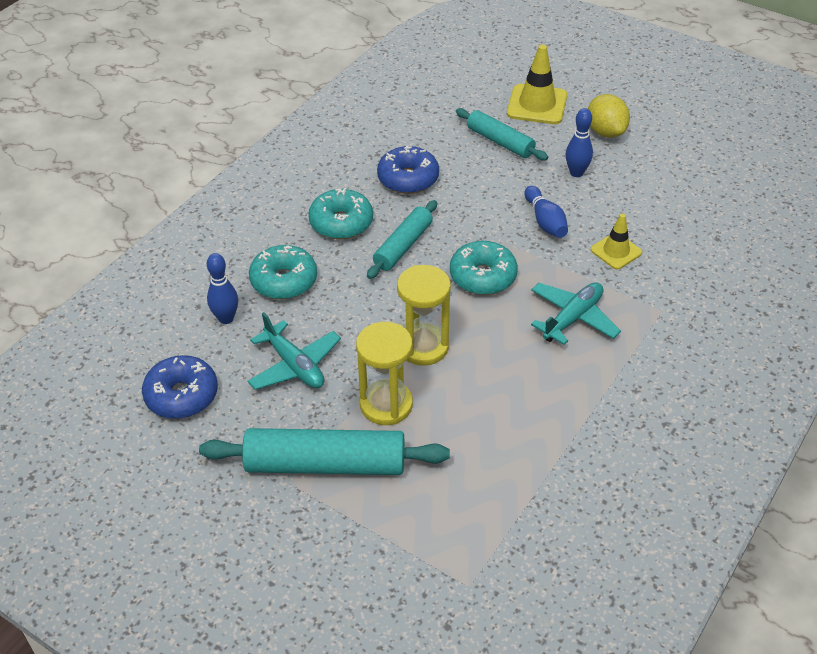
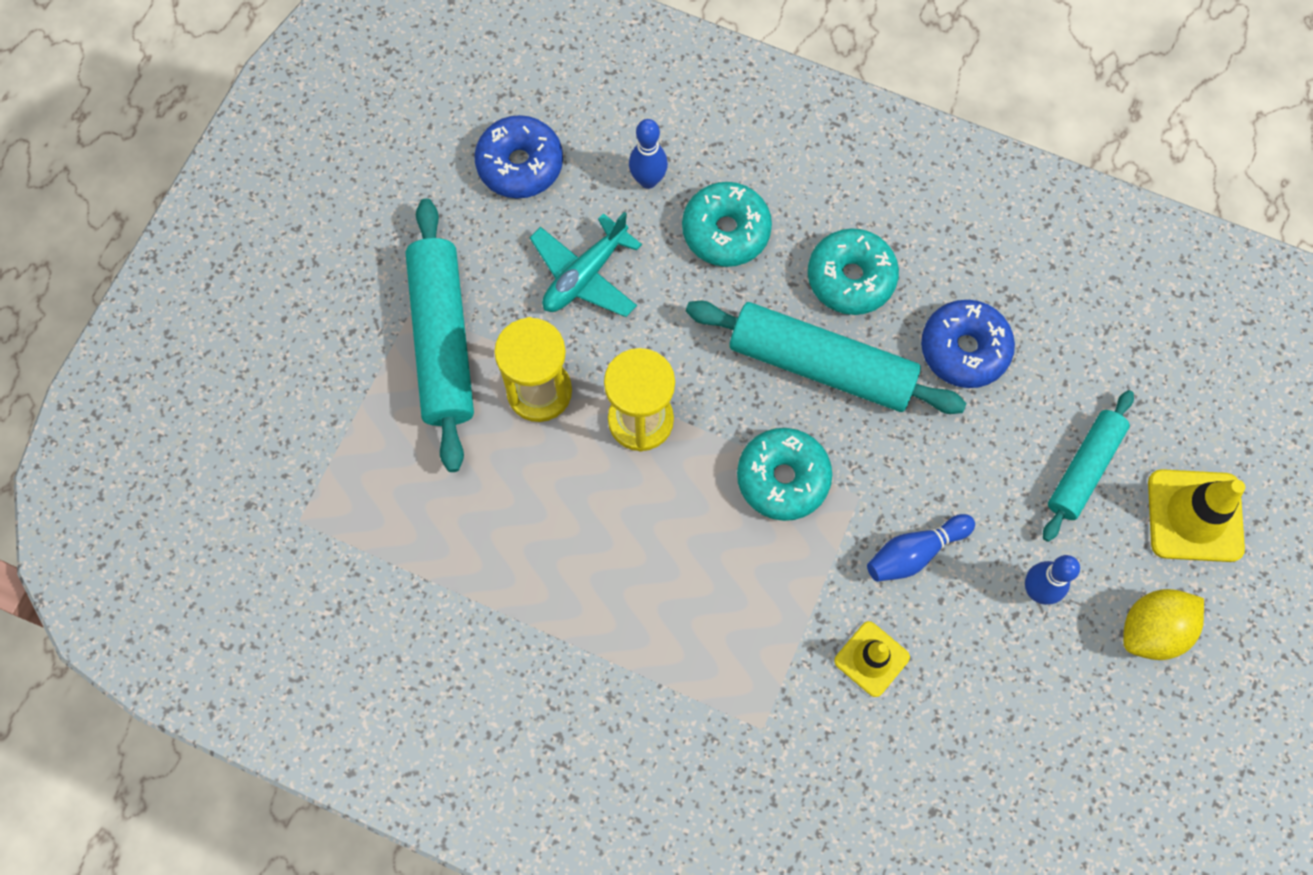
camera: 80 degrees right, 25 degrees up
turquoise rolling pin [367,200,437,279] -> turquoise rolling pin [686,301,966,414], size x1.63
turquoise plane [531,283,621,345] -> none

